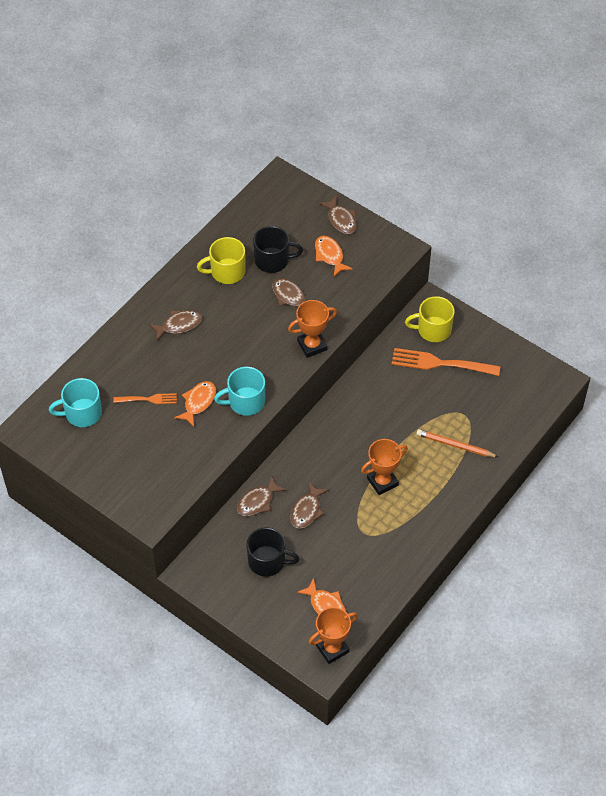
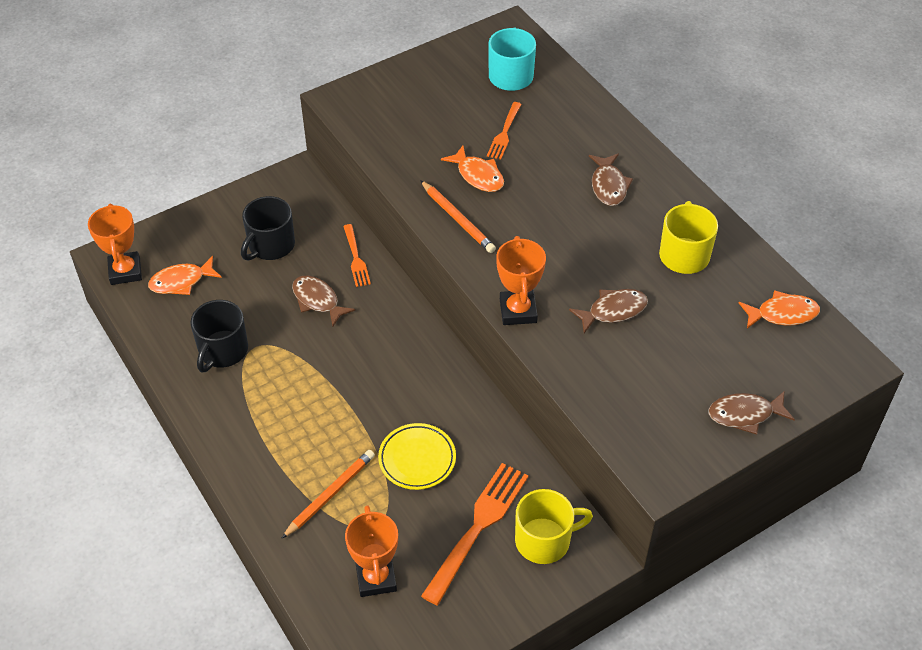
camera: 110 degrees right, 5 degrees down
turquoise mug [214,367,265,416] -> orange pencil [420,180,496,253]
brown fish [237,475,286,516] -> orange fork [343,224,371,287]
black mug [253,226,303,273] -> black mug moved to [190,300,248,373]
orange fish [315,236,353,276] -> orange fish moved to [739,290,820,329]
orange trophy [361,439,408,495] -> orange trophy moved to [345,505,398,597]
yellow mug [405,296,455,342] -> yellow mug turned 60 degrees clockwise [515,489,593,564]
none -> yellow plate [378,423,456,490]

